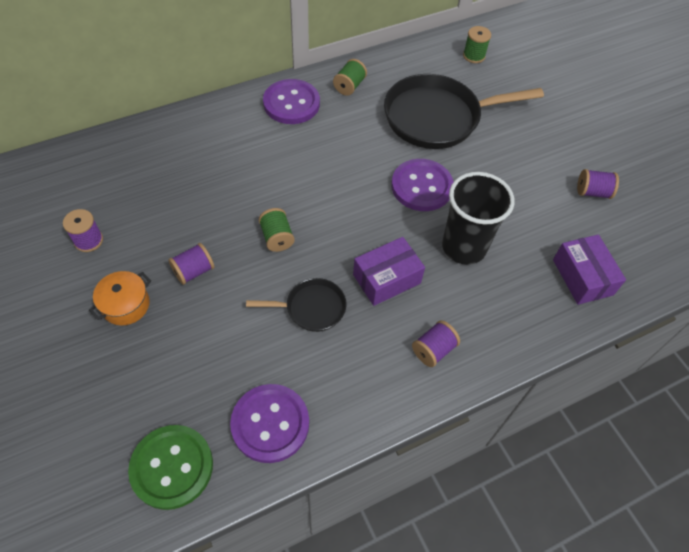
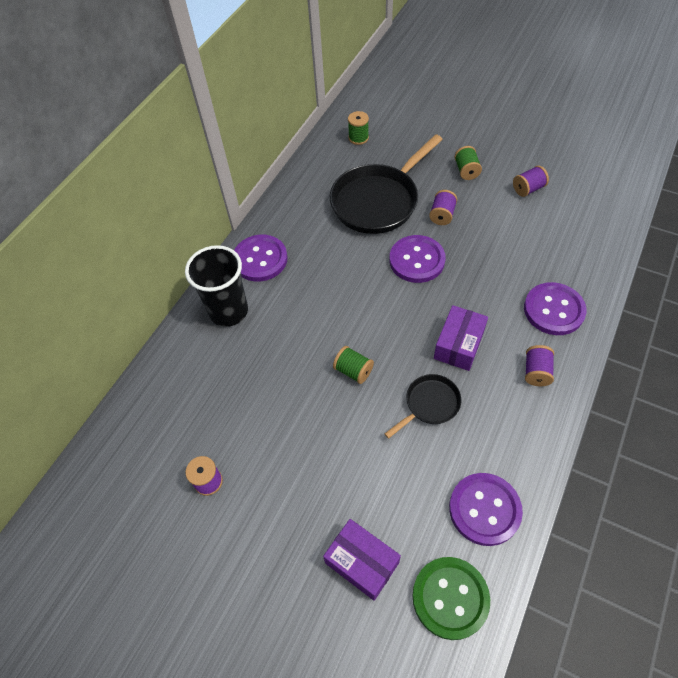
camera: 30 degrees left, 0 degrees up
orange pot [89,271,151,326] -> none
purple spool [169,243,215,285] -> purple spool moved to [429,190,457,225]
green spool [333,59,367,96] -> green spool moved to [455,146,482,180]
black cup [442,172,514,265] -> black cup moved to [185,245,248,327]
purple box [553,235,626,305] -> purple box moved to [323,519,401,601]
none -> purple button [524,282,586,335]

